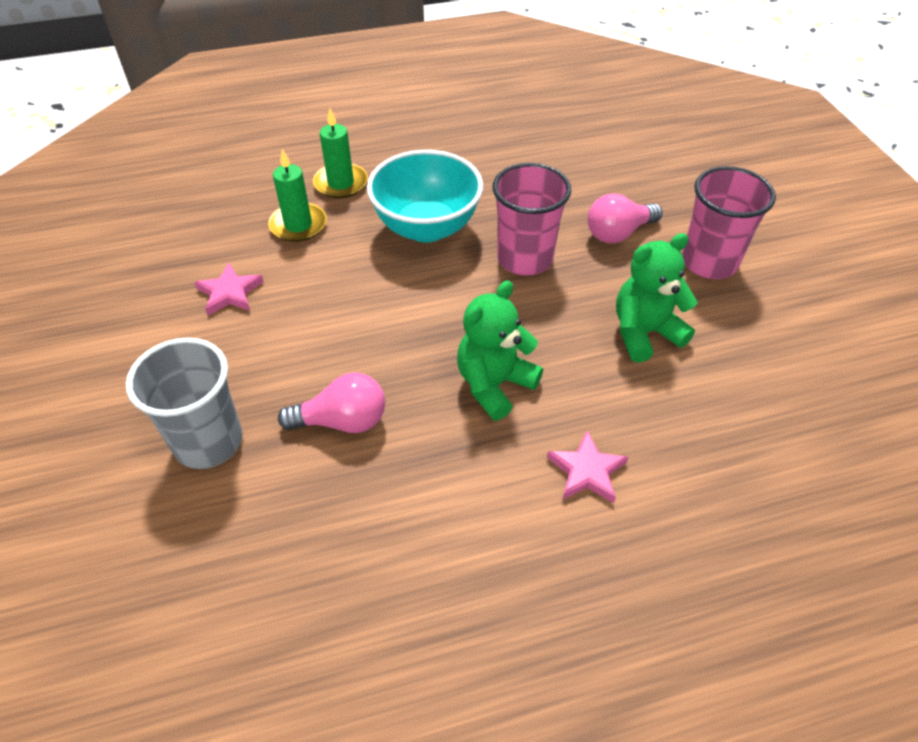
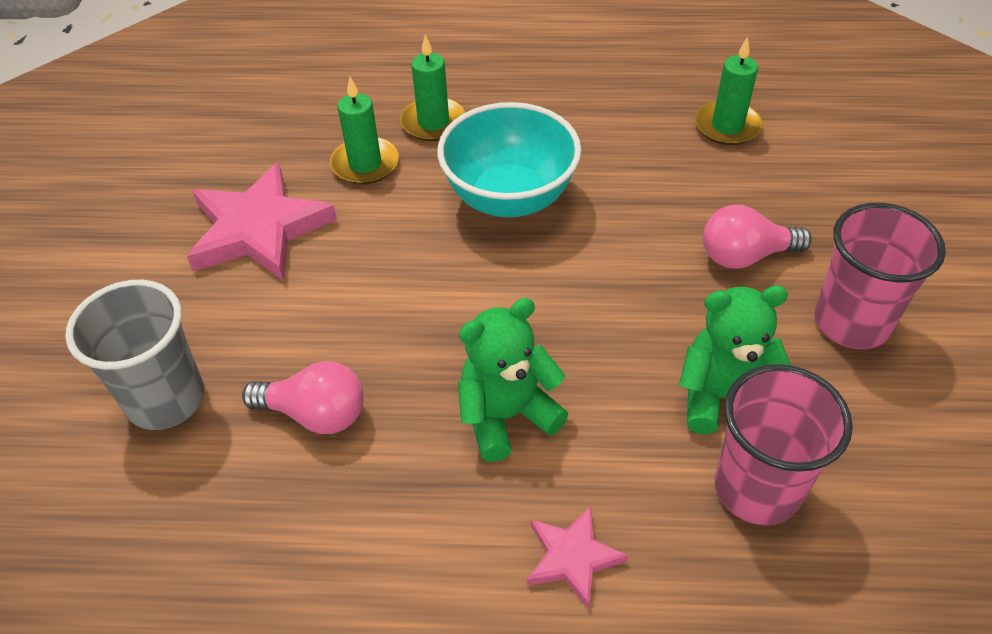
camera: 20 degrees right, 0 degrees up
pink star [194,263,264,316] -> pink star [187,162,337,281], size x1.91
pink cup [492,163,571,276] -> pink cup moved to [715,364,853,526]
none -> green candle [695,37,763,145]

